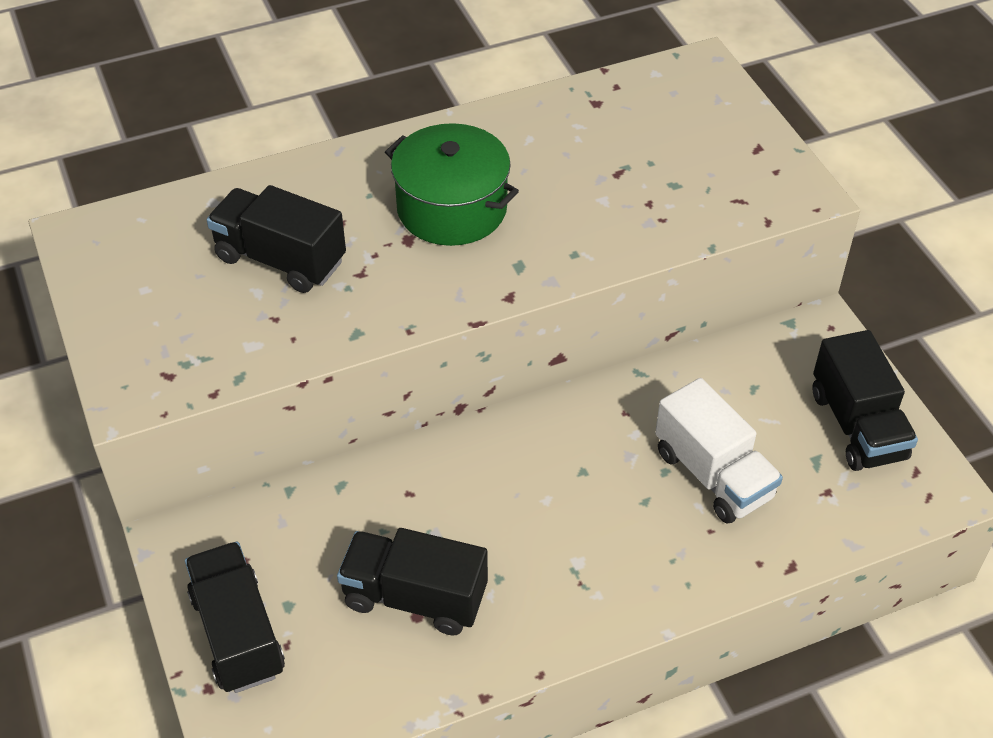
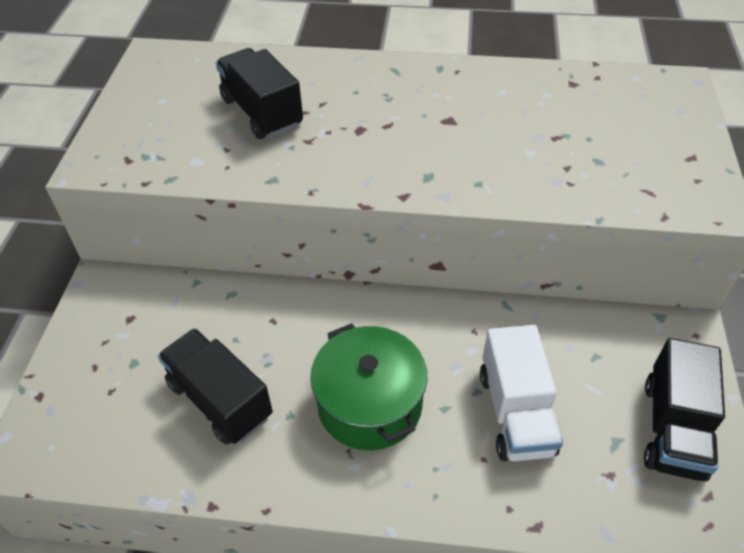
camera: 30 degrees right, 0 degrees up
black truck [185,542,285,693] -> none
green pot [385,123,519,246] -> green pot moved to [310,323,427,450]

